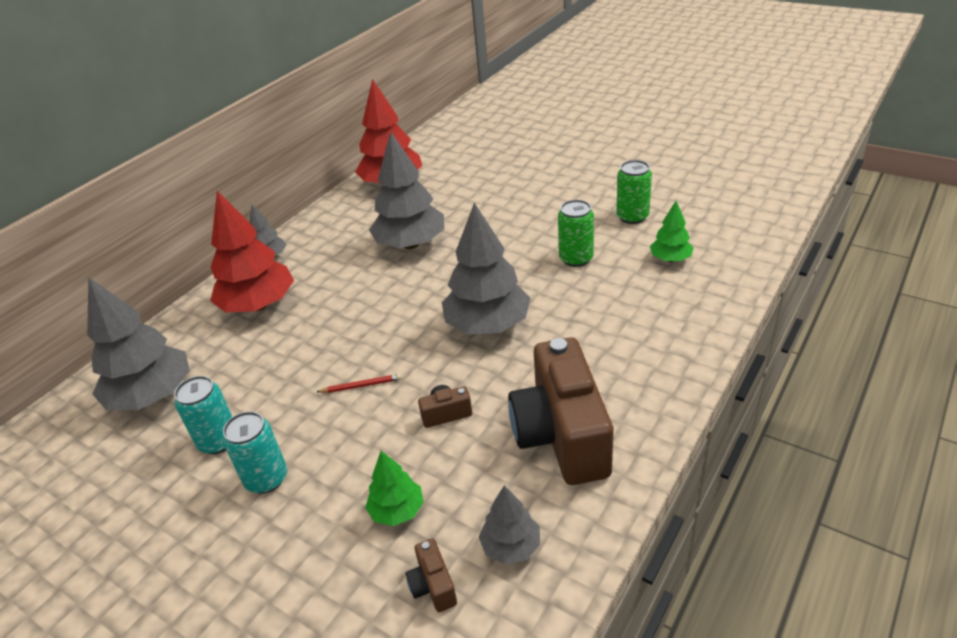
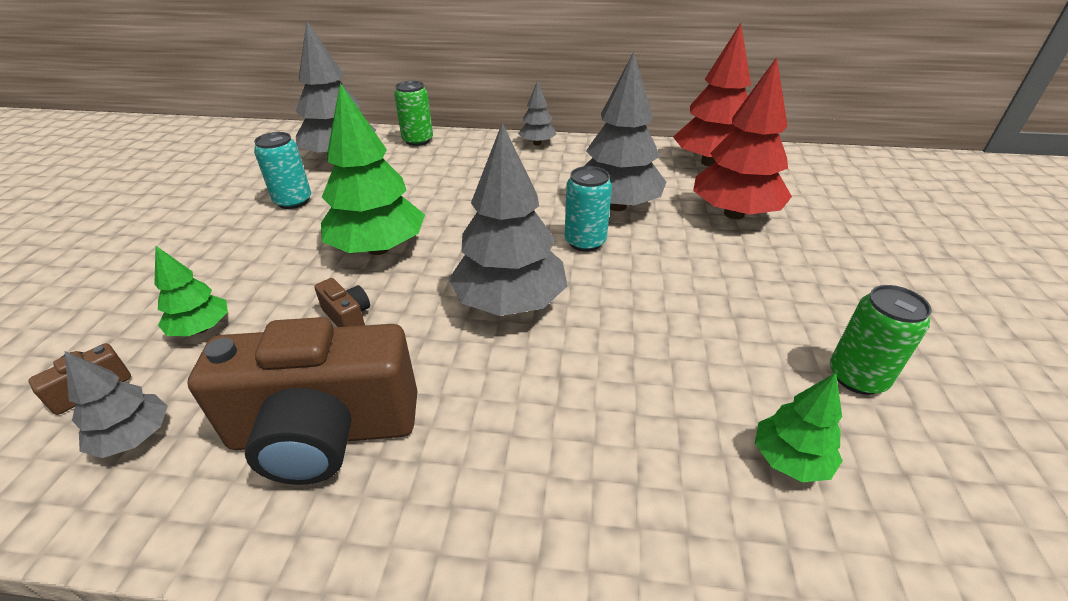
camera: 60 degrees right, 0 degrees up
red tree [210,191,294,312] -> red tree moved to [693,57,792,219]
turquoise can [223,411,287,493] -> turquoise can moved to [565,166,612,252]
red pencil [317,374,402,393] -> green tree [321,83,425,255]
brown camera [508,337,613,485] -> brown camera turned 150 degrees counterclockwise [187,317,417,485]
green can [558,200,594,267] -> green can moved to [394,81,433,146]

